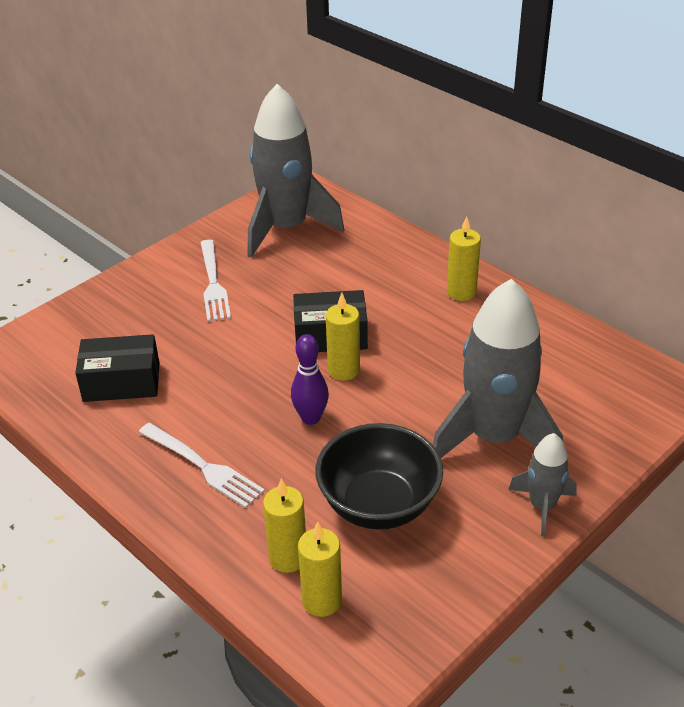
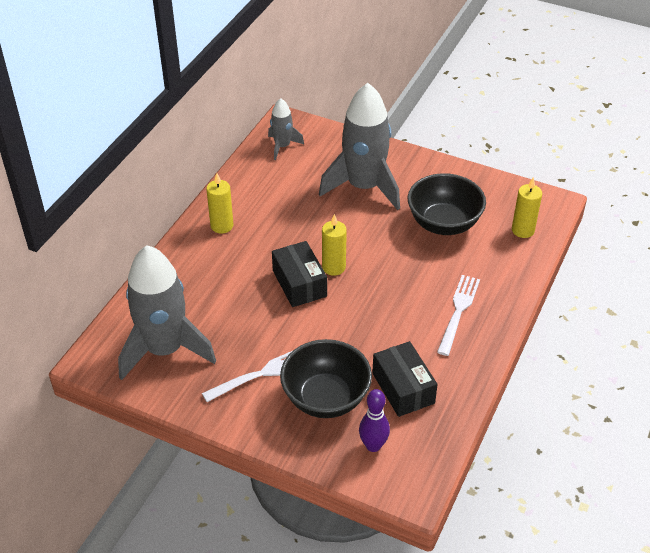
camera: 110 degrees left, 5 degrees up
yellow candle [263,479,306,573] -> none
purple bowling pin [291,334,329,425] -> purple bowling pin moved to [359,389,390,452]
grey rocket [508,433,577,536] -> grey rocket moved to [268,98,304,160]
none -> black bowl [280,339,372,418]

